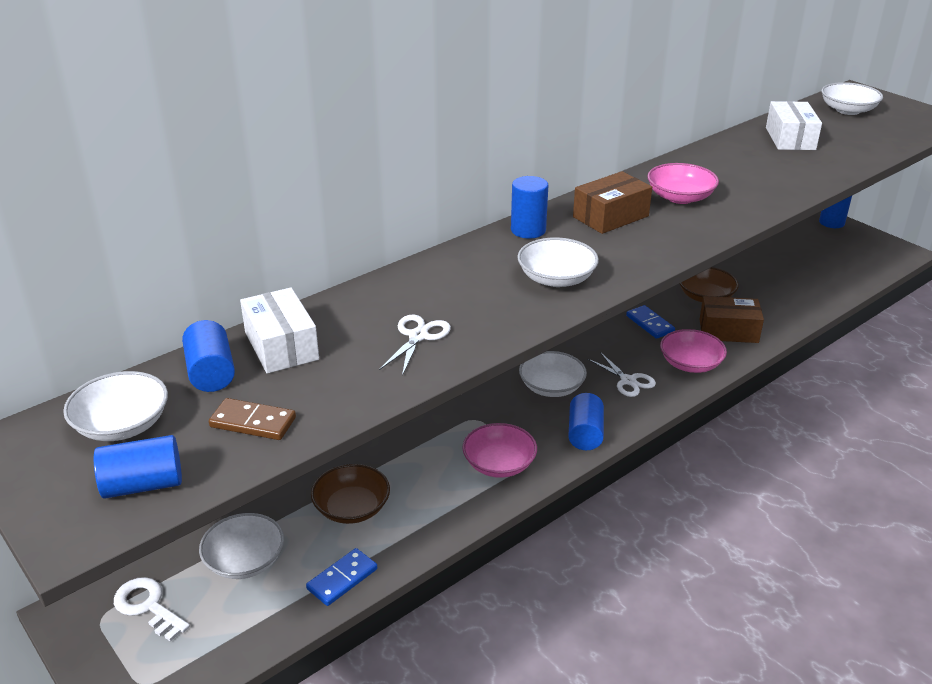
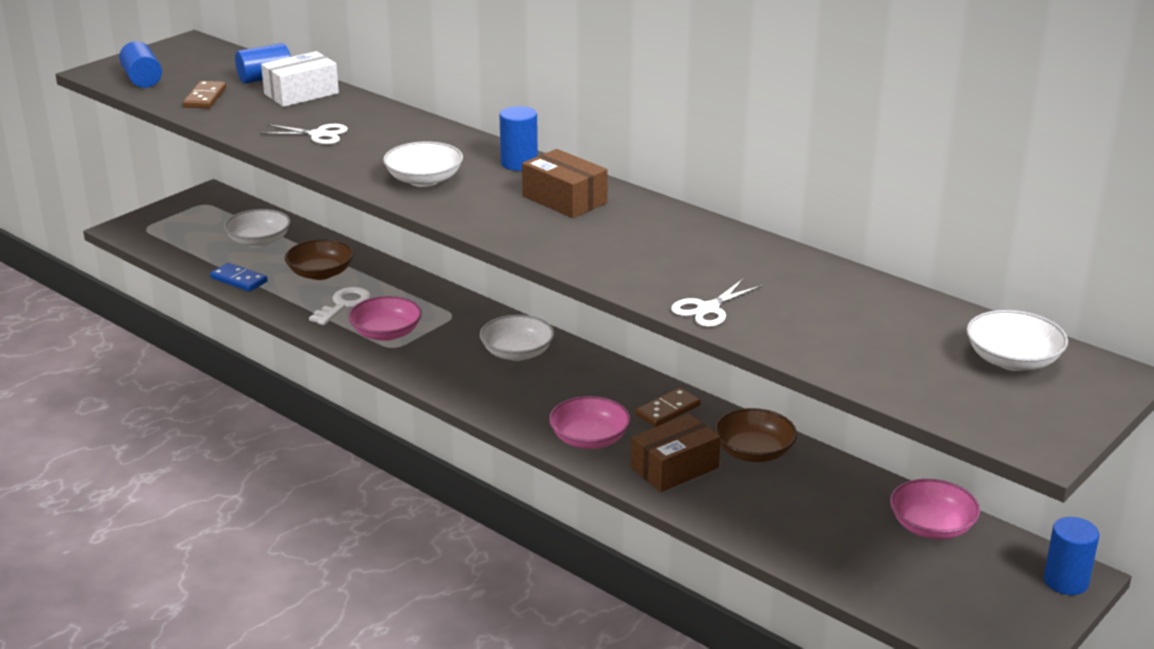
camera: 80 degrees right, 5 degrees down
white bowl [63,371,168,441] -> none
white key [114,577,190,642] -> white key moved to [309,287,371,325]
blue cylinder [568,393,604,450] -> none
white scissors [588,352,656,397] -> white scissors moved to [671,279,763,327]
blue domino [626,305,675,339] -> brown domino [635,388,701,427]
pink bowl [647,163,719,204] -> pink bowl moved to [890,479,980,539]
brown box [699,296,764,343] -> brown box turned 60 degrees clockwise [631,414,721,492]
white box [766,101,822,150] -> none

